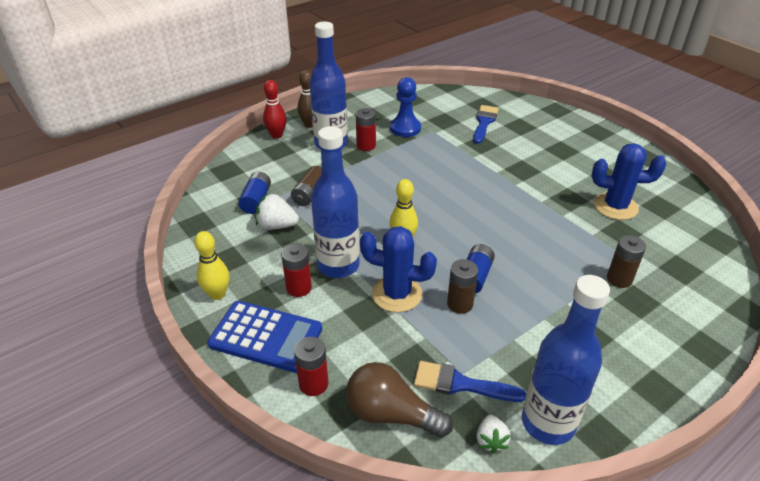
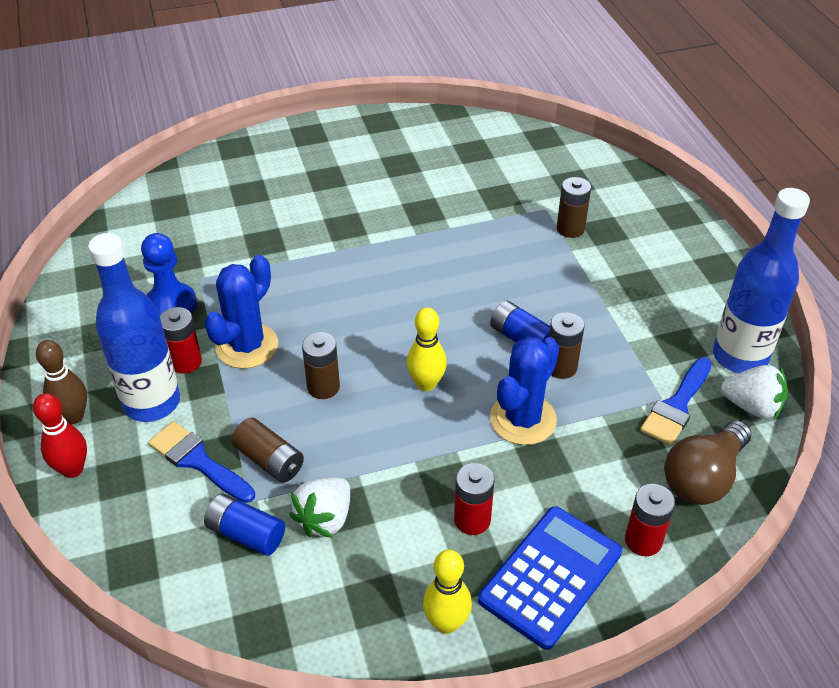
camera: 70 degrees left, 5 degrees up
blue bottle [311,126,360,278] -> none
blue brush [473,105,499,144] -> blue brush moved to [148,421,255,503]
white strawberry [476,415,511,454] -> white strawberry [721,365,788,419], size x1.52
blue cactus [592,143,666,220] -> blue cactus moved to [204,255,278,369]
none -> brown battery [302,332,340,399]

